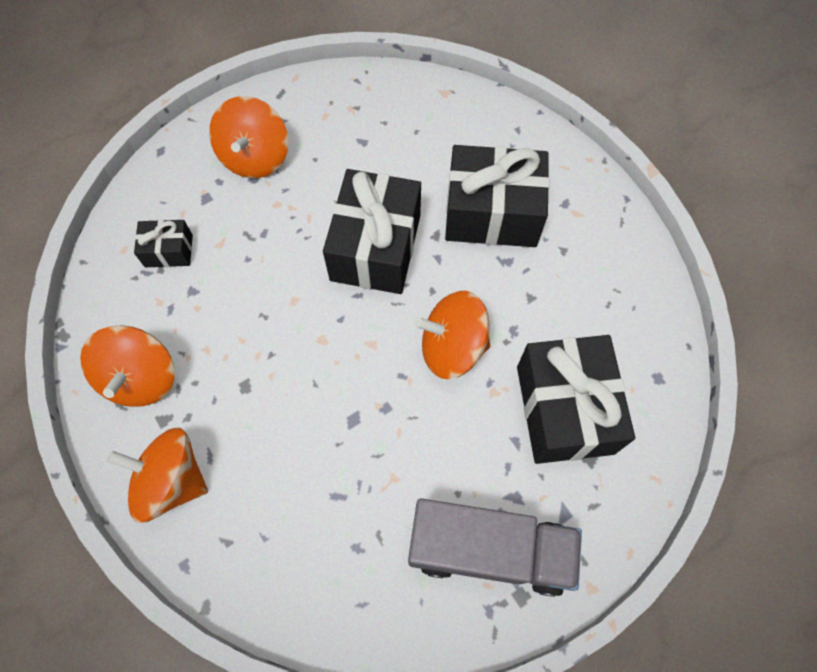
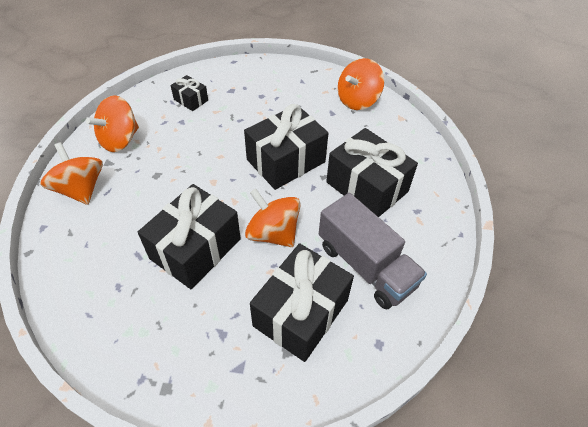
camera: 40 degrees right, 15 degrees down
orange spinning top [209,96,289,178] -> orange spinning top moved to [338,58,384,110]
grey truck [408,498,582,597] -> grey truck moved to [319,193,427,309]
none -> black gift [138,184,241,289]

